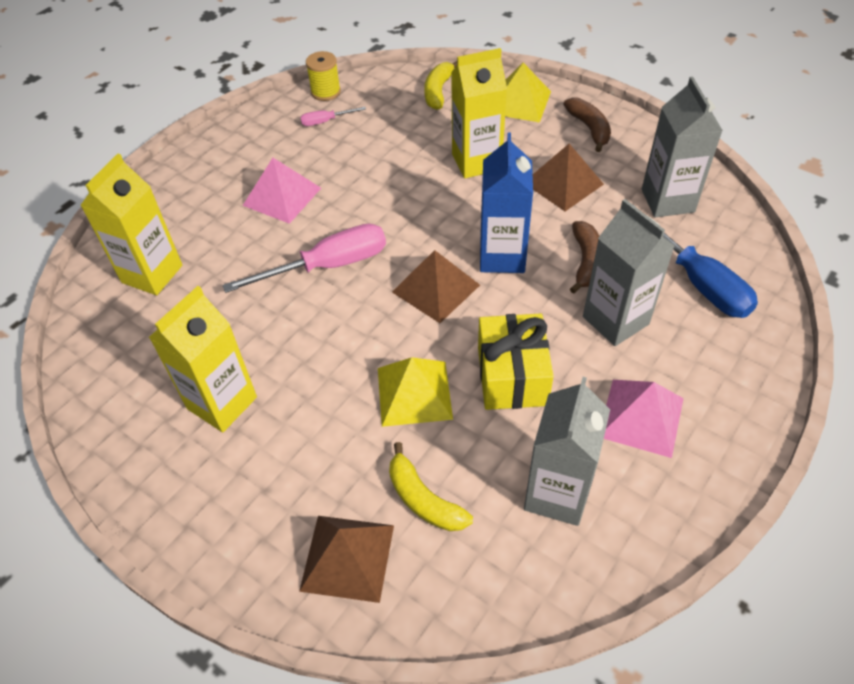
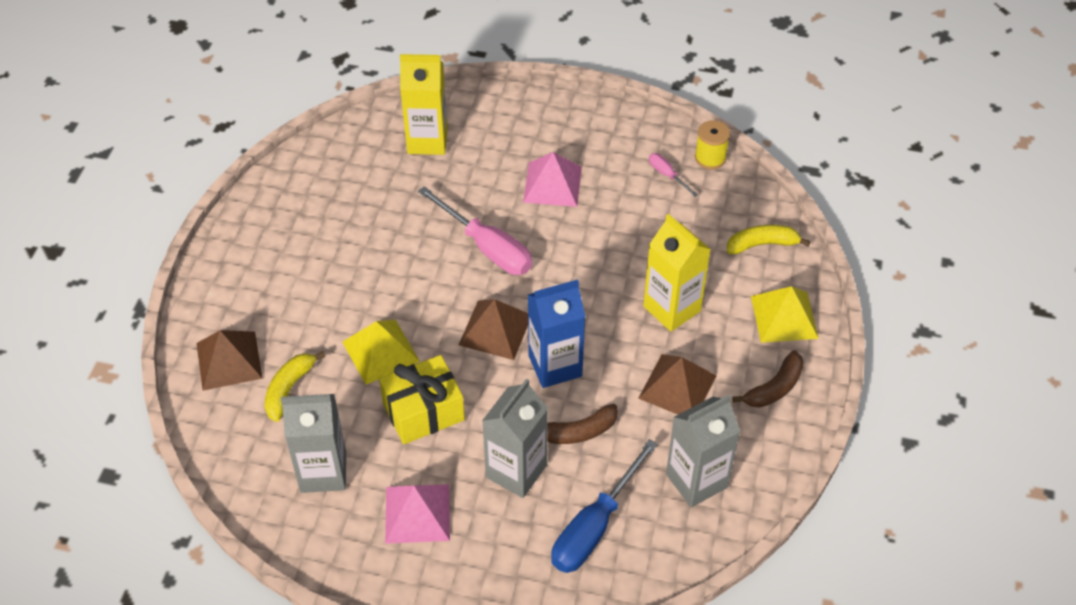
camera: 65 degrees right, 0 degrees up
yellow carton [149,286,257,432] -> none

